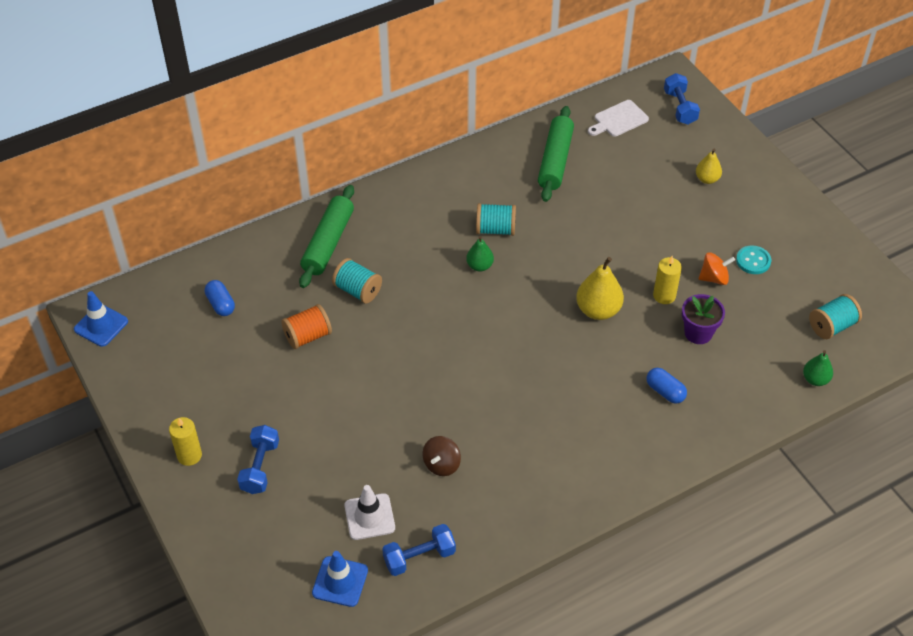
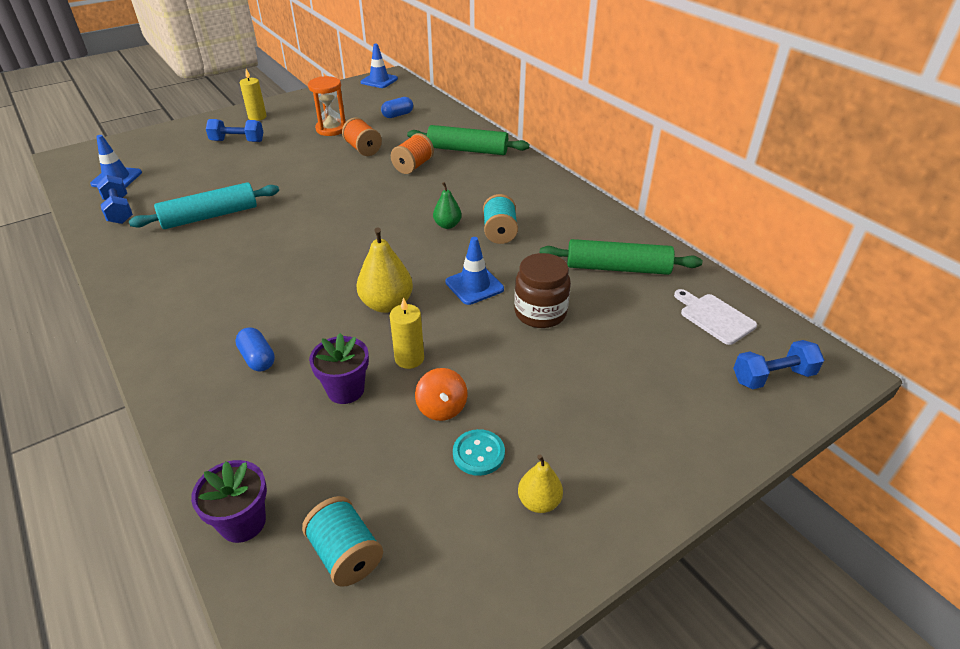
camera: 85 degrees right, 10 degrees down
turquoise spool [332,258,382,303] -> orange spool [391,133,434,174]
white traffic cone [344,485,395,540] -> none
brown spinning top [423,436,461,476] -> turquoise rolling pin [129,182,279,229]
blue capsule [646,368,687,404] -> blue capsule turned 75 degrees counterclockwise [235,327,275,371]
yellow pear [696,149,722,184] -> yellow pear moved to [518,455,563,513]
green pear [803,350,833,386] -> purple flower pot [191,460,267,543]
none -> orange hourglass [308,76,345,136]
none -> blue traffic cone [446,237,504,305]
none -> brown jar [514,253,571,328]

